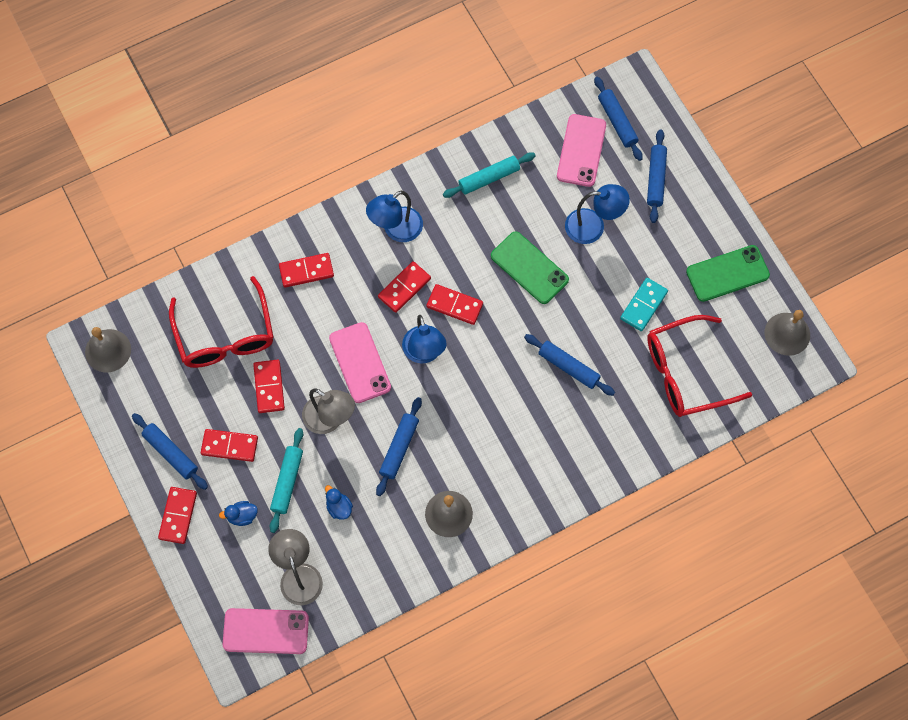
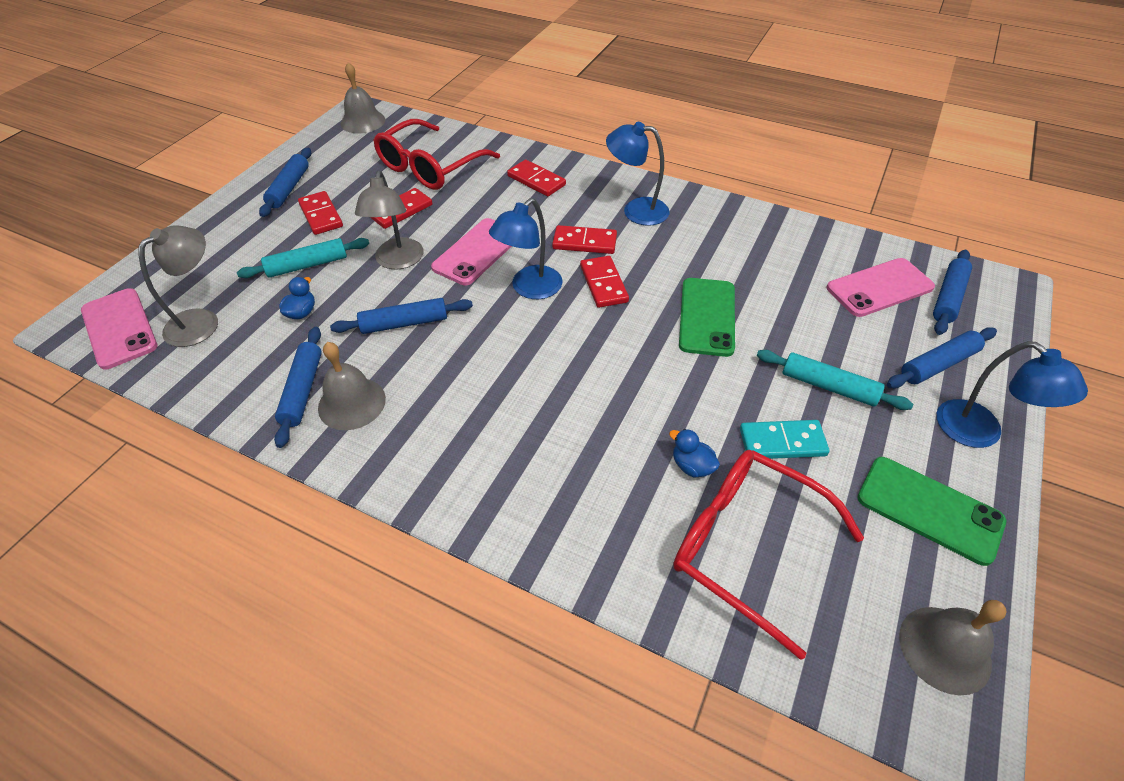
camera: 55 degrees right, 20 degrees down
red domino [158,487,197,544] -> none
blue duck [219,501,258,526] -> blue duck moved to [669,429,720,478]
turquoise rolling pin [443,152,536,198] -> turquoise rolling pin moved to [757,350,913,410]
blue rolling pin [524,334,615,396] -> blue rolling pin moved to [274,327,322,448]
blue lamp [565,184,630,244] -> blue lamp moved to [937,341,1088,448]

